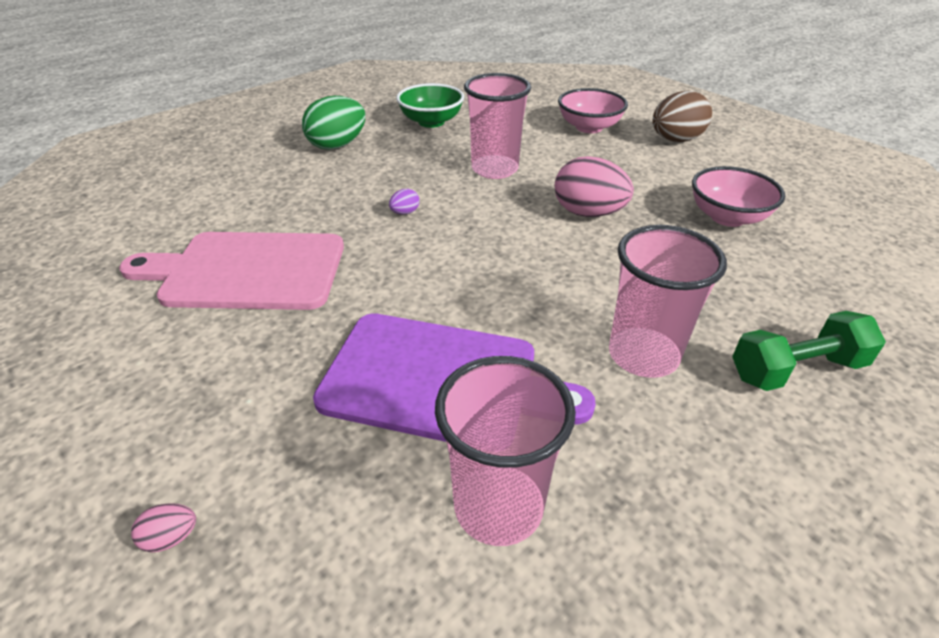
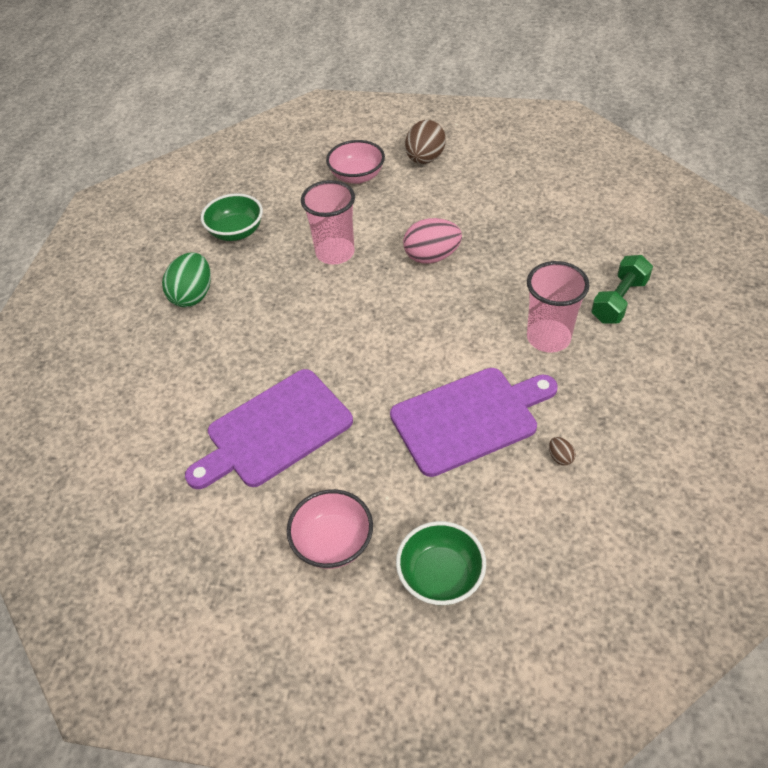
camera: 35 degrees left, 10 degrees up
pink cutting board [119,232,344,310] -> purple cutting board [185,369,353,489]
pink egg [131,503,196,553] -> green bowl [396,521,486,605]
purple egg [389,189,420,214] -> none
pink cup [435,356,576,546] -> brown egg [549,437,576,466]
pink bowl [692,166,785,227] -> pink bowl moved to [287,489,373,569]

